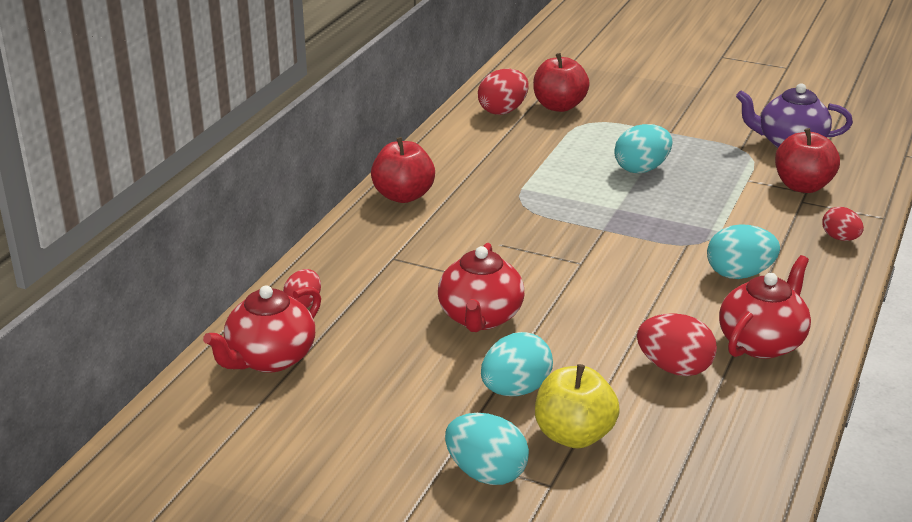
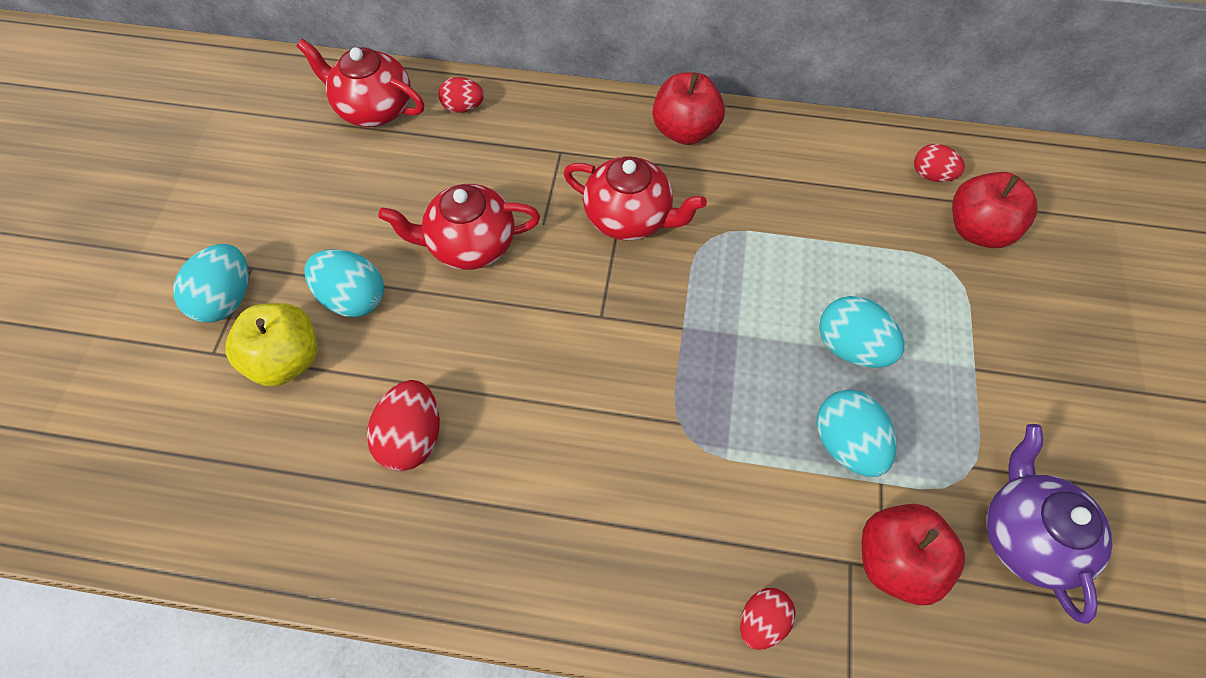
camera: 75 degrees right, 30 degrees up
red egg [478,69,528,115] -> red egg [914,144,965,182], size x0.64
turquoise egg [707,224,780,279] -> turquoise egg moved to [817,390,896,477]
red teapot [719,255,811,359] -> red teapot moved to [563,156,707,241]

